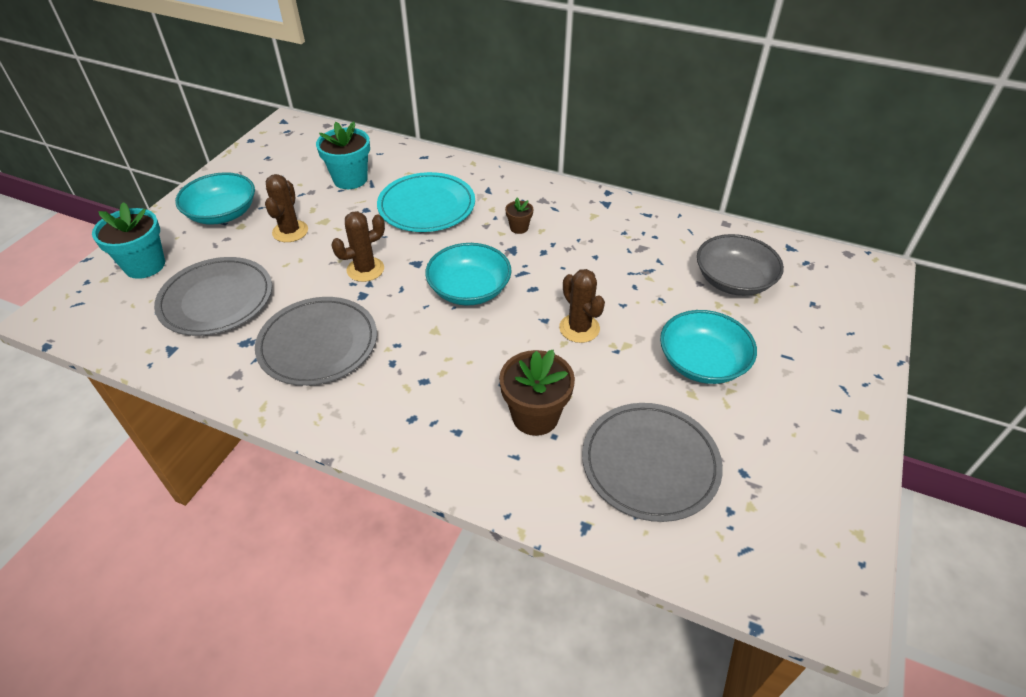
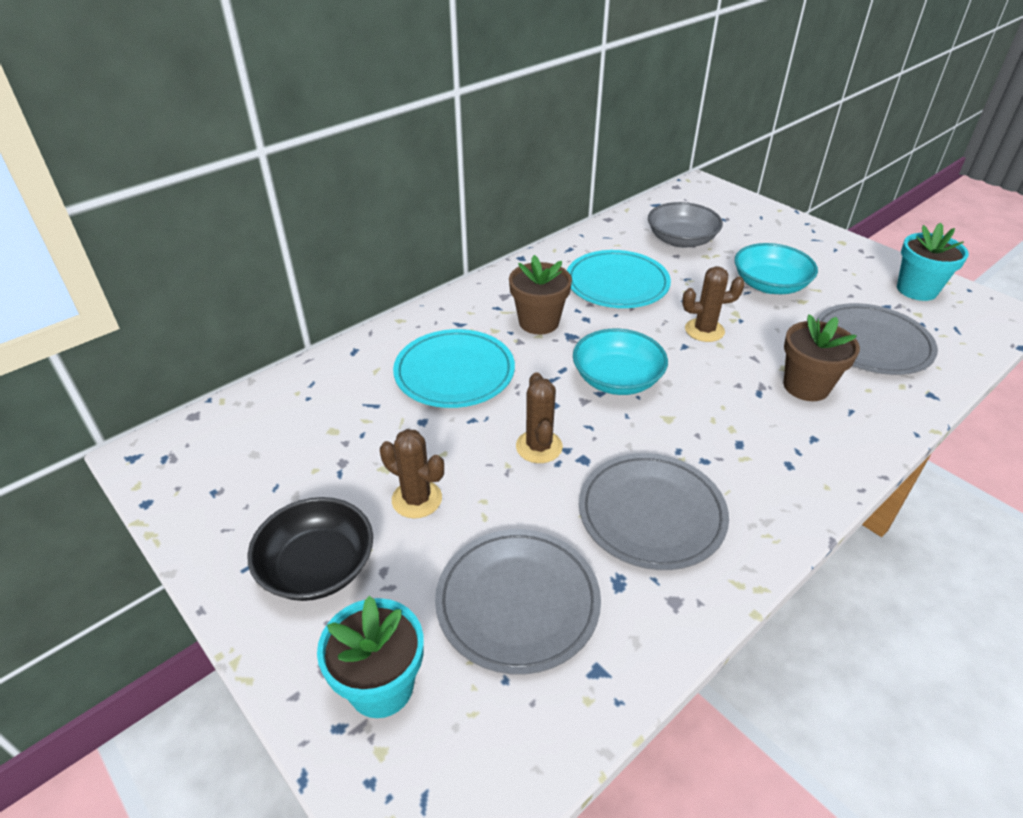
camera: 65 degrees left, 5 degrees down
turquoise bowl [175,172,255,225] -> black bowl [247,497,373,601]
turquoise flower pot [316,122,370,189] -> turquoise flower pot moved to [897,223,969,301]
brown flower pot [505,198,534,234] -> brown flower pot [509,255,572,335], size x1.99
none -> turquoise plate [567,250,671,308]

